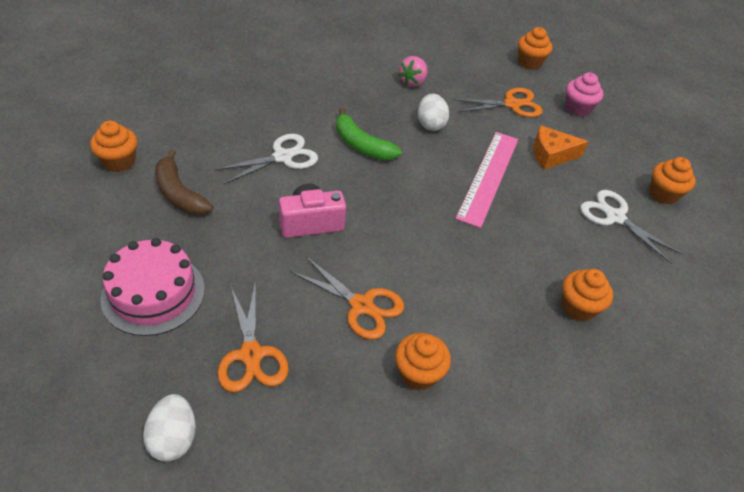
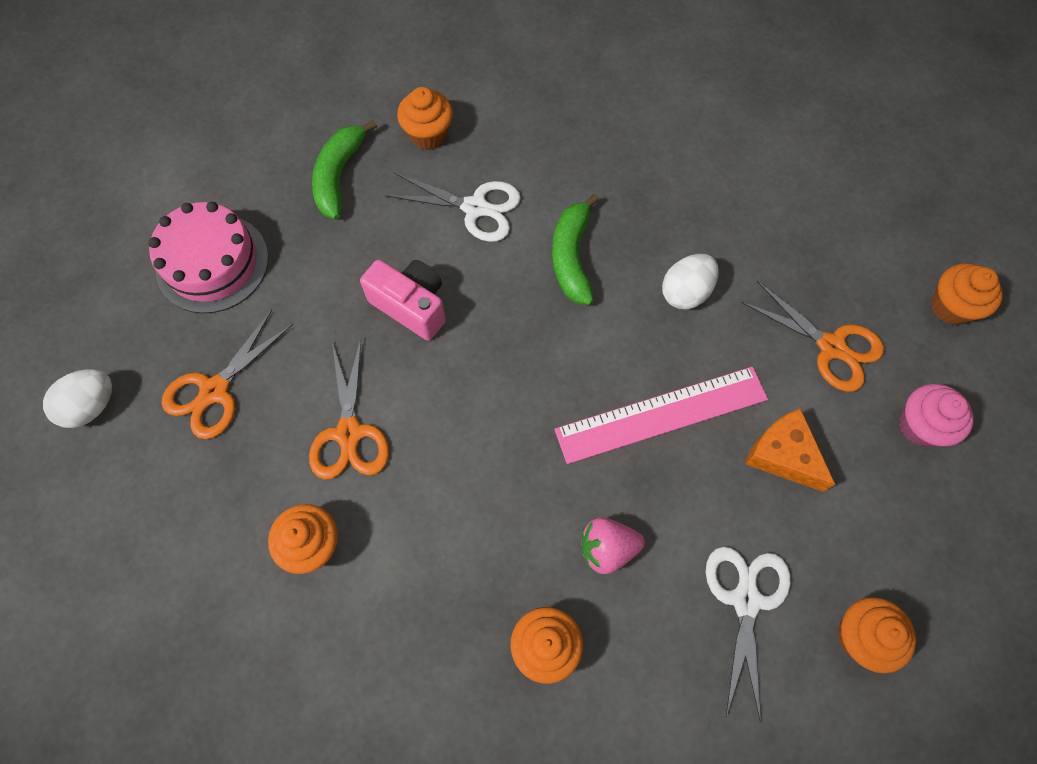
camera: 55 degrees right, 20 degrees up
orange cupcake [90,121,137,172] -> orange cupcake moved to [397,87,453,150]
brown banana [155,149,213,215] -> green banana [312,120,377,219]
pink strawberry [398,56,428,87] -> pink strawberry moved to [582,517,645,574]

